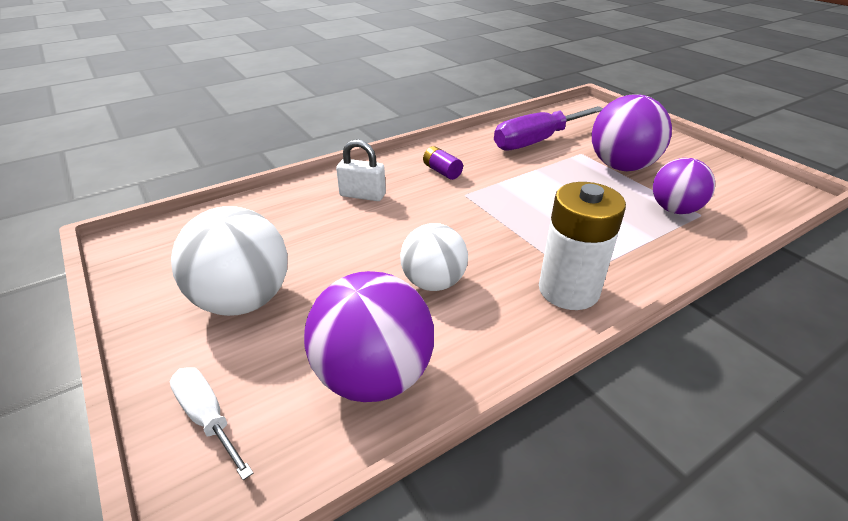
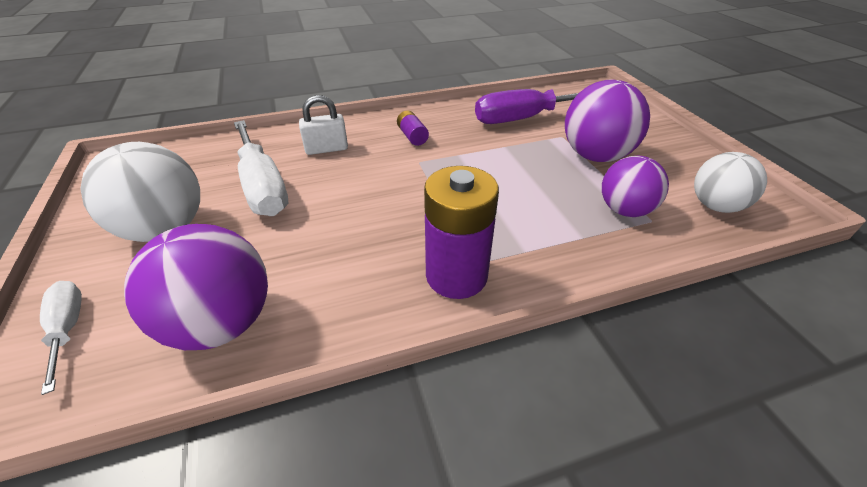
camera: 15 degrees right, 5 degrees up
white padlock [336,139,386,201] -> white padlock turned 45 degrees counterclockwise [299,95,348,155]
white ball [400,223,468,291] -> white ball moved to [694,152,767,213]
white battery [539,182,626,310] -> purple battery [424,166,499,299]
none -> white screwdriver [234,120,288,216]

